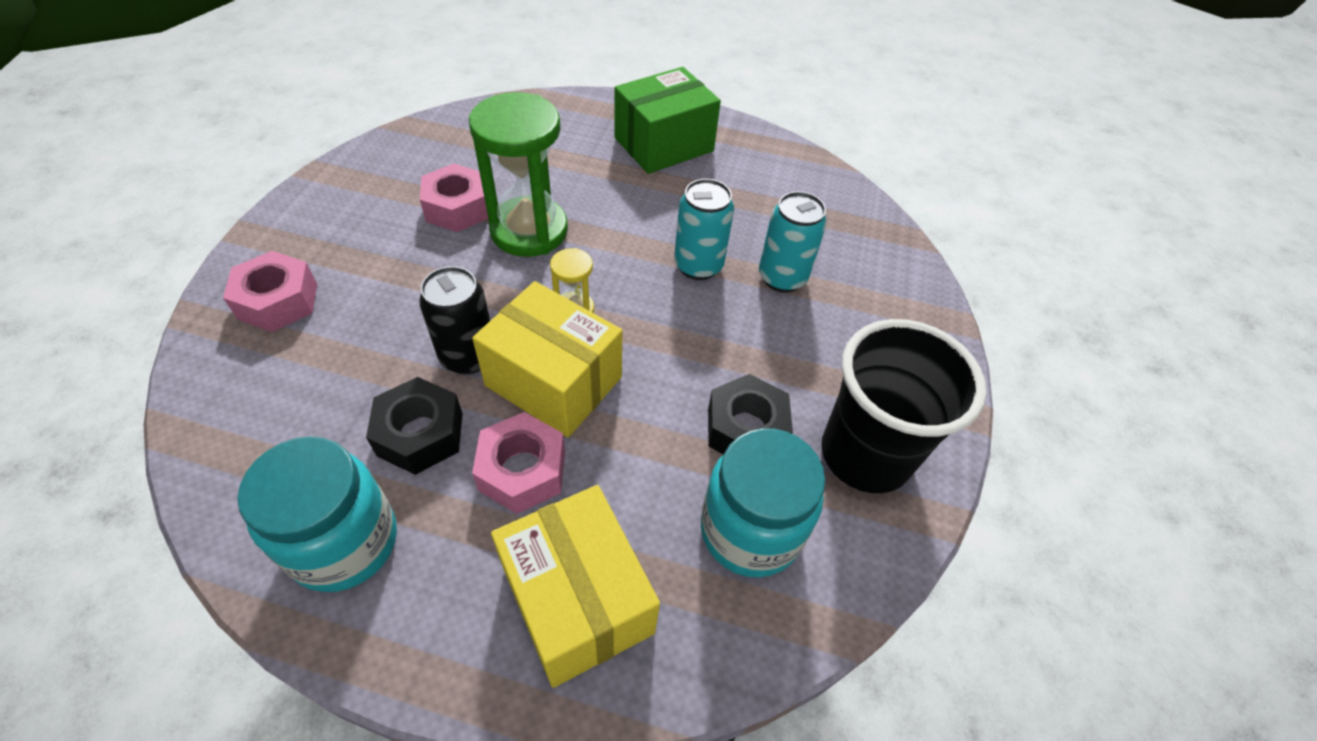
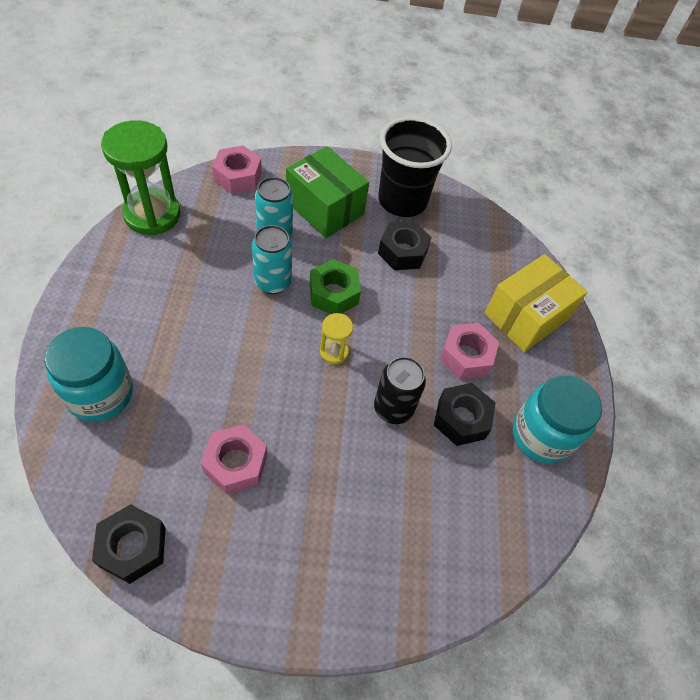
camera: 105 degrees left, 5 degrees up
pink nut [223,251,317,332] -> pink nut moved to [212,146,262,194]
green hourglass [469,92,568,257] -> green hourglass moved to [101,120,181,236]
yellow box [472,281,622,438] -> none
green box [614,67,721,174] -> green box moved to [286,146,369,238]
turquoise jar [701,428,825,578] -> turquoise jar moved to [44,327,133,422]
none -> black nut [92,504,166,584]
none -> green nut [310,259,361,314]

